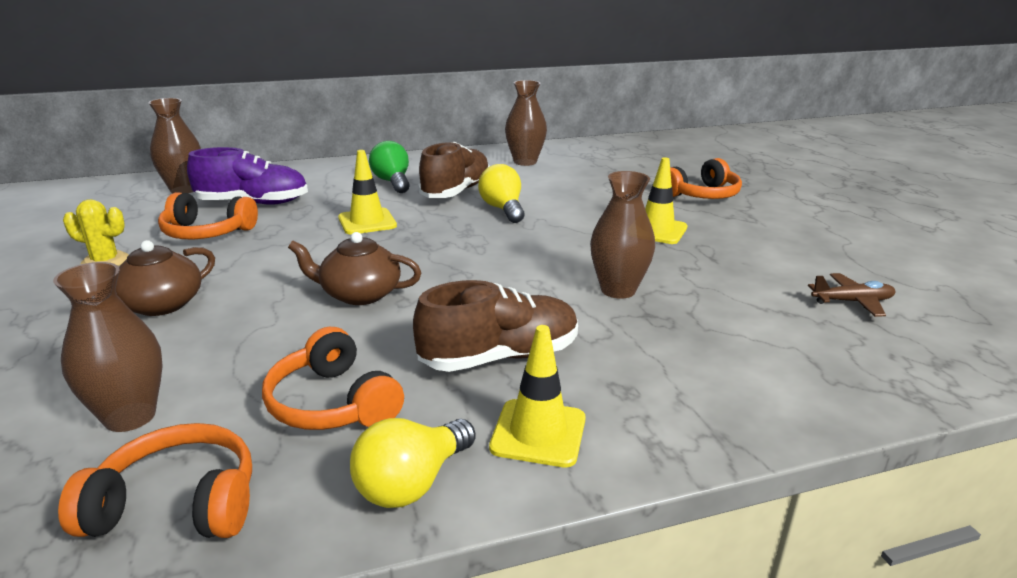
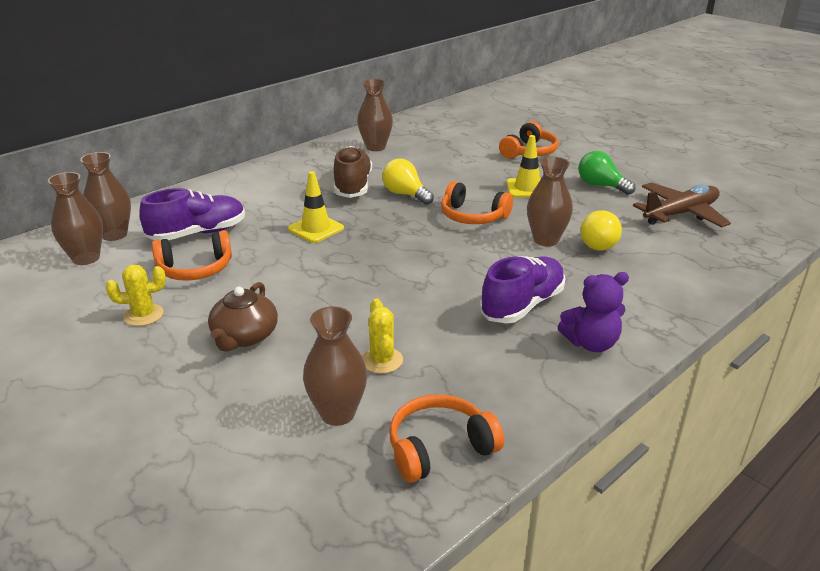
camera: 25 degrees left, 5 degrees up
orange headphones [262,327,404,430] -> orange headphones moved to [441,181,513,224]
brown teapot [288,232,421,305] -> none
yellow light bulb [350,418,475,508] -> yellow light bulb moved to [581,210,622,250]
green light bulb [369,141,410,193] -> green light bulb moved to [579,151,636,195]
brown shoe [413,280,578,372] -> purple shoe [480,256,565,324]
yellow traffic cone [489,325,586,468] -> purple teddy bear [558,272,629,352]
brown plane [808,273,895,317] -> brown plane [633,182,731,228], size x1.80
none -> brown vase [48,172,103,265]
none -> yellow cactus [362,299,403,374]

